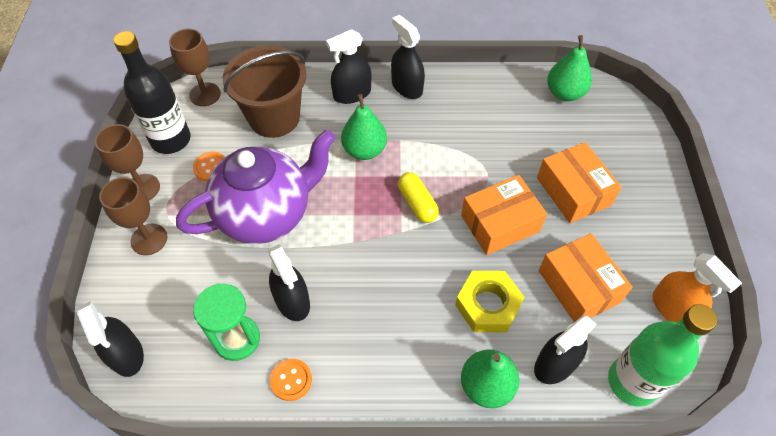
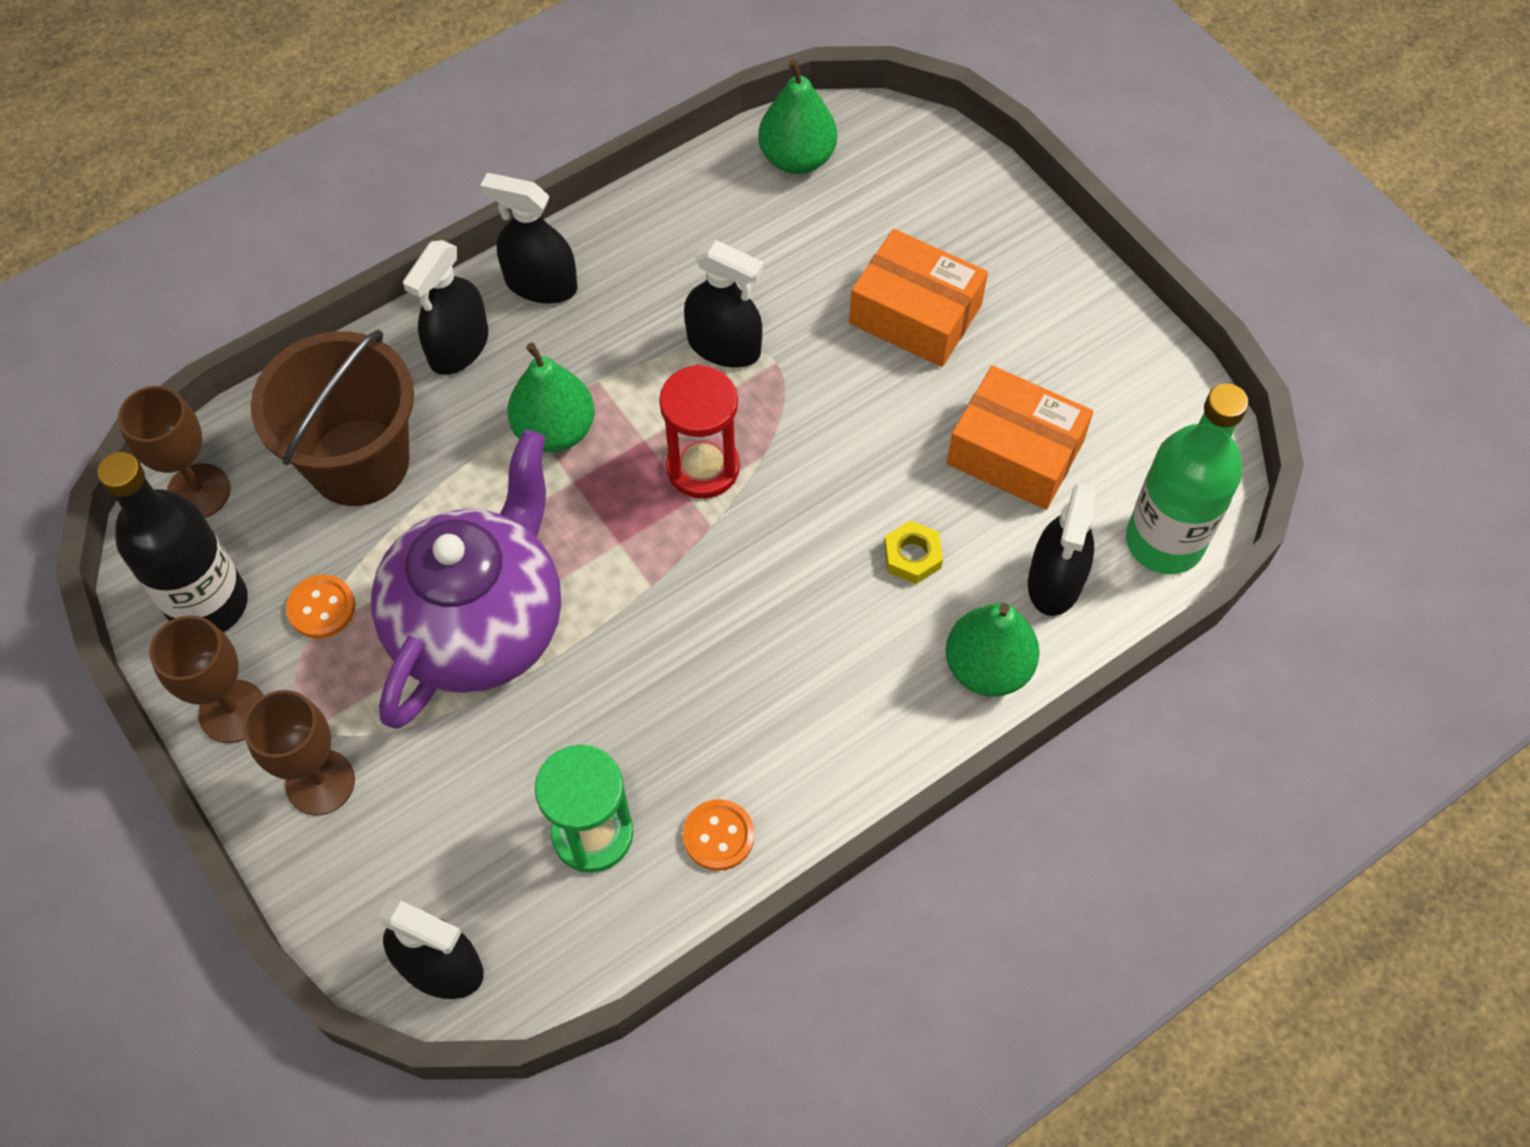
camera: 35 degrees left, 5 degrees up
black spray bottle [268,244,310,321] -> black spray bottle moved to [684,240,764,368]
yellow capsule [398,172,439,223] -> red hourglass [659,364,740,499]
yellow nut [455,271,524,332] -> yellow nut [884,520,943,584], size x0.56
orange box [461,175,547,255] -> none
orange spray bottle [653,253,742,322] -> none

